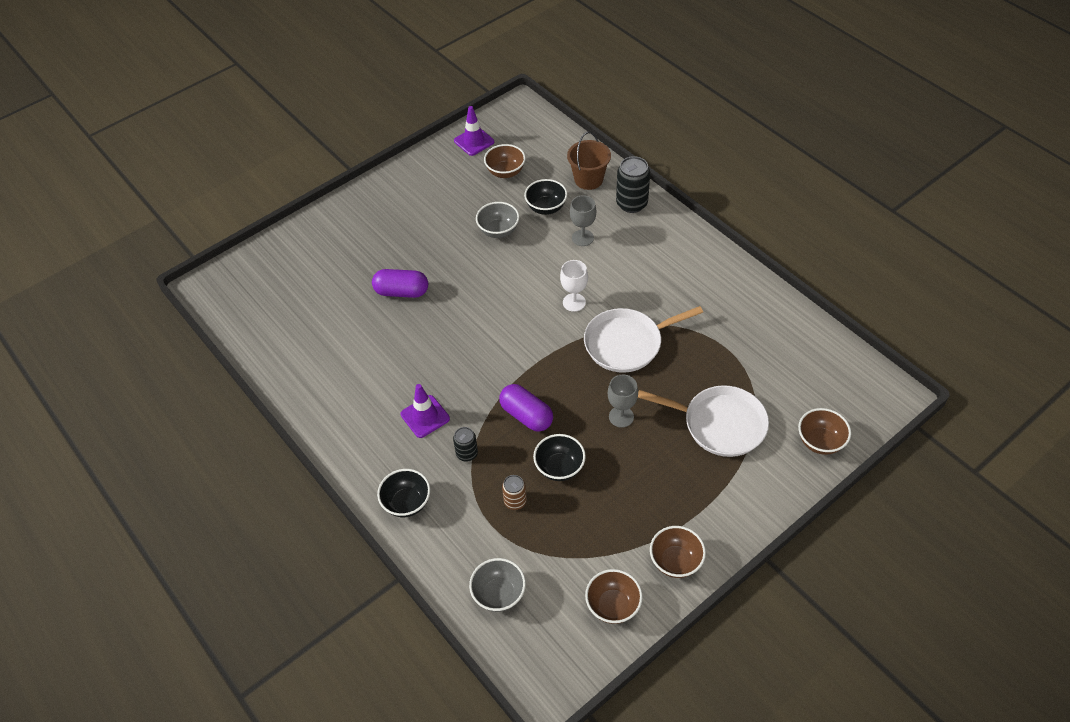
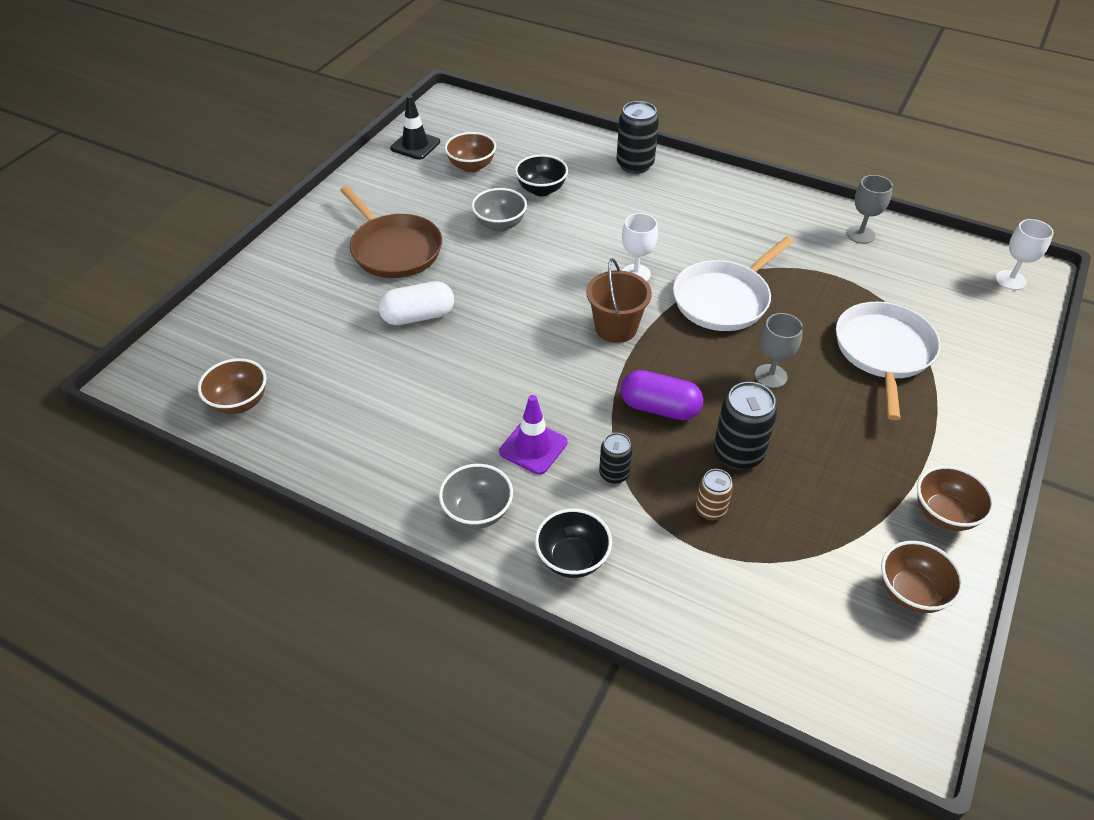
camera: 25 degrees left, 5 degrees down
purple capsule [372,269,428,298] -> white capsule [378,281,454,325]
purple traffic cone [454,106,494,156] -> black traffic cone [390,95,440,160]
grey bowl [469,558,526,612] -> grey bowl moved to [439,464,513,529]
black bowl [533,434,586,481] -> black can [714,382,777,470]
brown bucket [567,132,611,190] -> brown bucket moved to [586,258,652,343]
grey goblet [570,195,596,246] -> grey goblet moved to [847,175,893,244]
white pan [638,385,769,457] -> white pan turned 75 degrees counterclockwise [836,302,941,420]
brown bowl [798,408,851,455] -> brown bowl moved to [198,358,267,414]
none -> brown pan [340,186,442,278]
none -> white goblet [996,219,1053,290]

